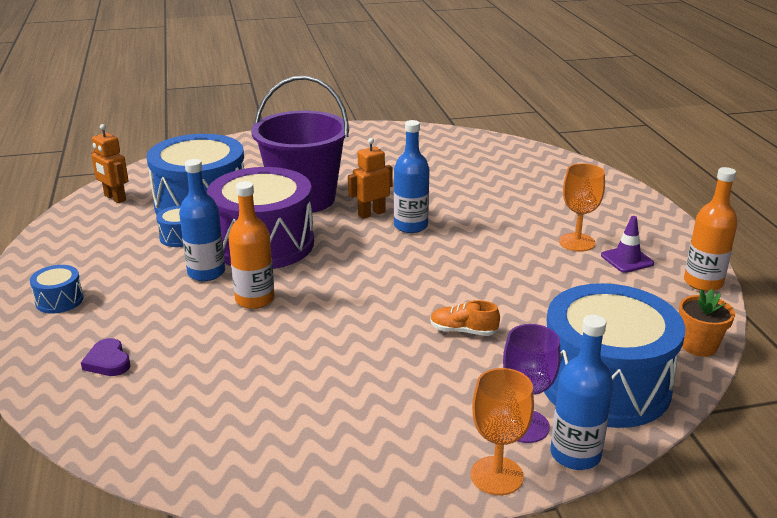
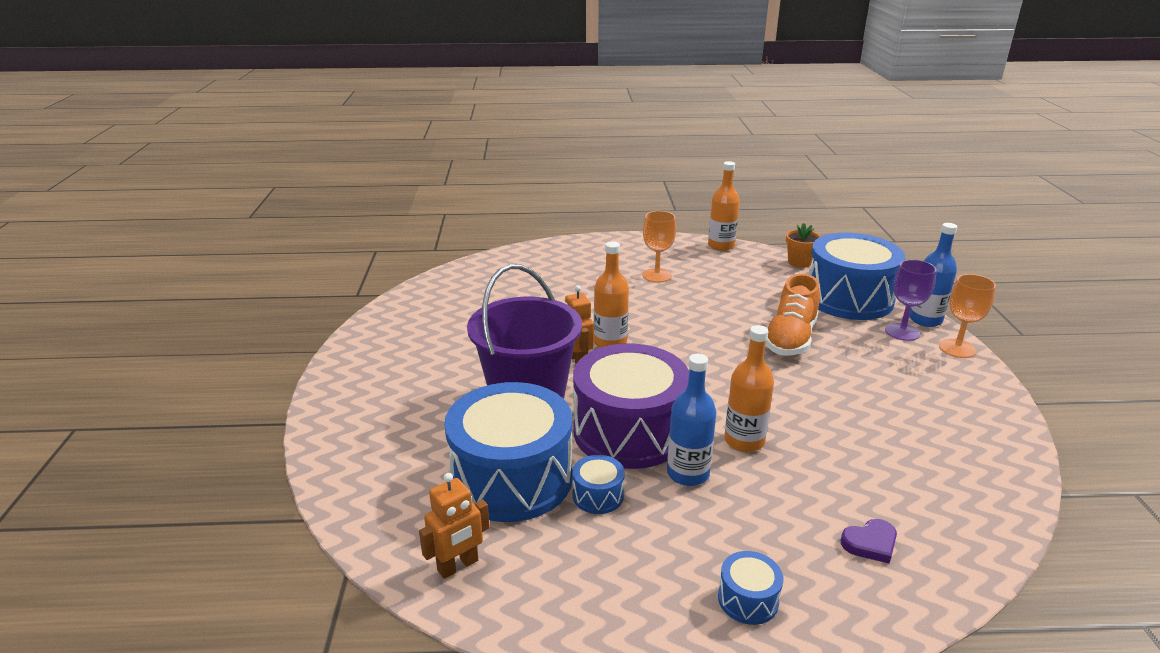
camera: 80 degrees left, 0 degrees up
blue bottle [394,120,430,233] -> orange bottle [594,241,629,348]
orange shoe [430,300,500,336] -> orange shoe [765,274,820,356], size x1.91
purple traffic cone [601,216,654,273] -> none

